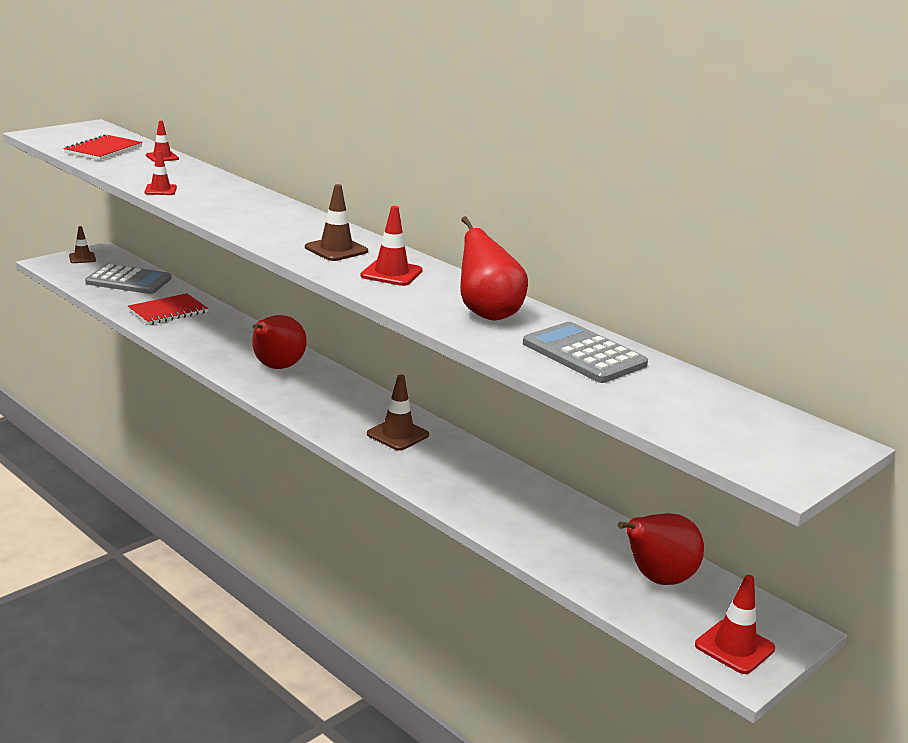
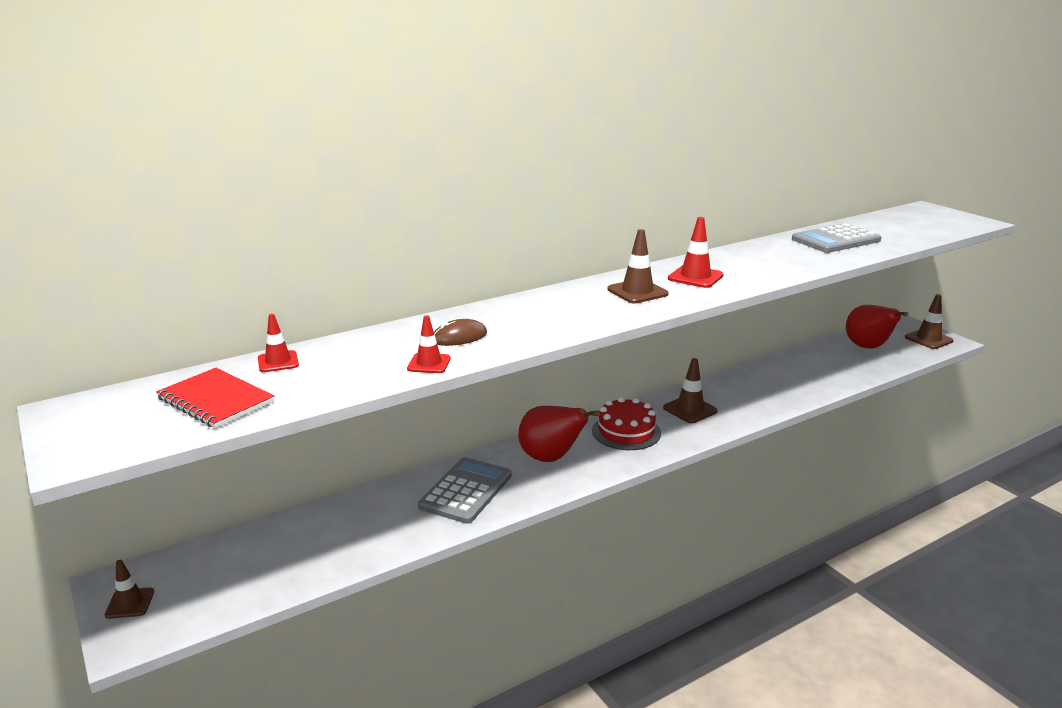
camera: 75 degrees left, 0 degrees up
grey calculator [85,264,171,294] -> grey calculator moved to [418,457,512,524]
red notebook [128,293,208,325] -> none
red pear [460,216,528,320] -> none
red traffic cone [695,575,775,674] -> brown traffic cone [905,294,954,349]
none -> brown mouse [434,319,487,346]
none -> red cake [592,397,661,450]

